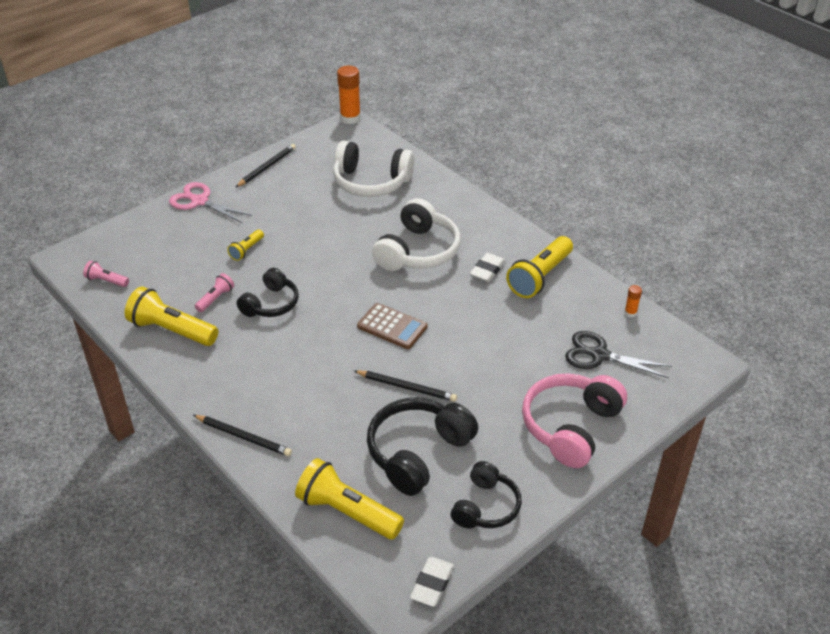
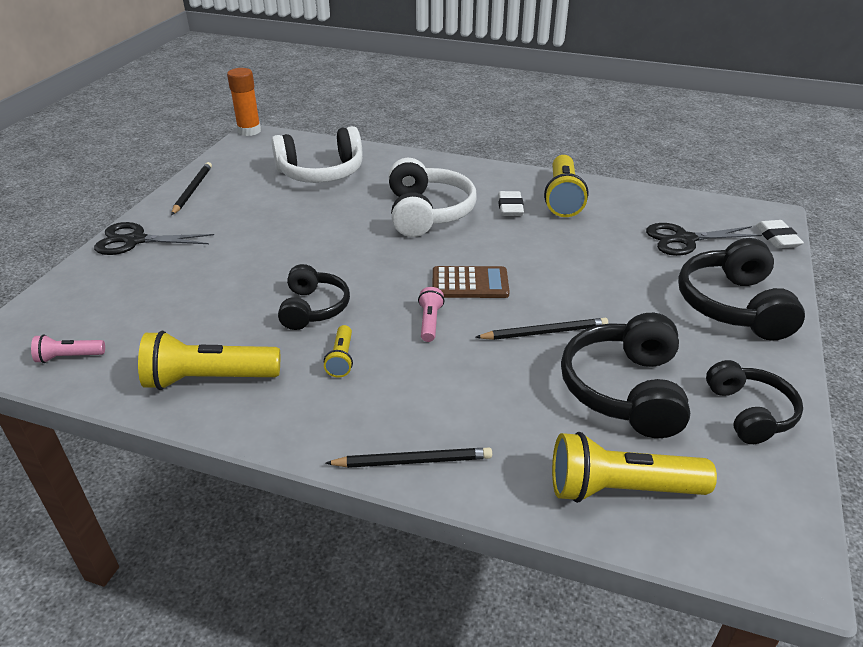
camera: 30 degrees left, 5 degrees down
pink scissors [169,182,252,223] -> black scissors [94,222,214,255]
pink flashlight [195,273,234,312] -> pink flashlight moved to [418,287,444,342]
yellow flashlight [227,229,264,261] -> yellow flashlight moved to [324,325,353,378]
white eraser [410,557,454,607] -> white eraser moved to [756,220,804,248]
pink headphones [522,373,627,468] -> black headphones [678,238,805,341]
orange glue stick [624,285,642,317] -> none

